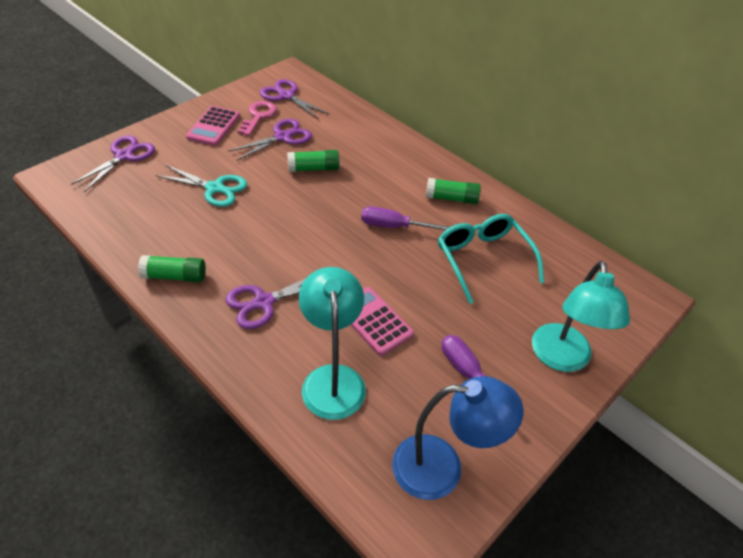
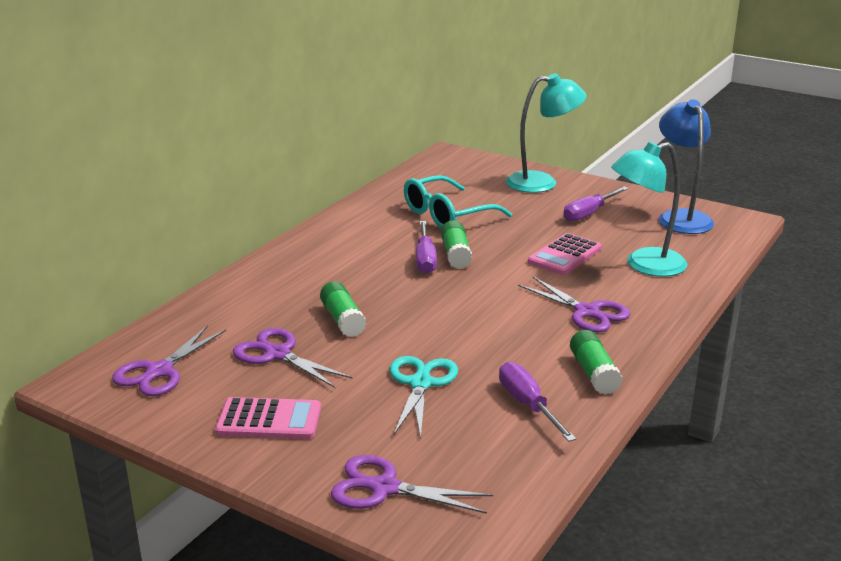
camera: 100 degrees left, 20 degrees down
pink key [238,101,277,136] -> none
green glue stick [426,178,481,204] -> green glue stick moved to [441,220,472,269]
none -> purple screwdriver [499,362,576,442]

